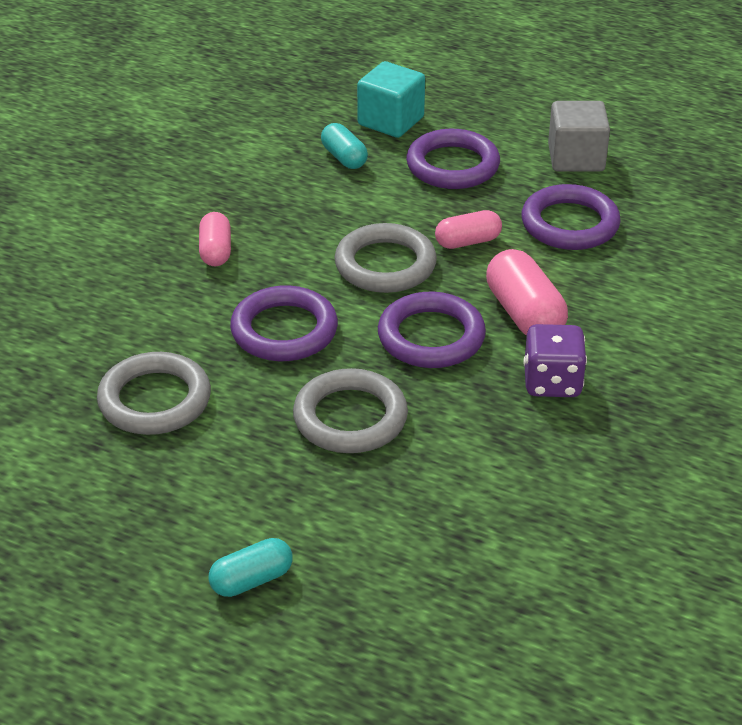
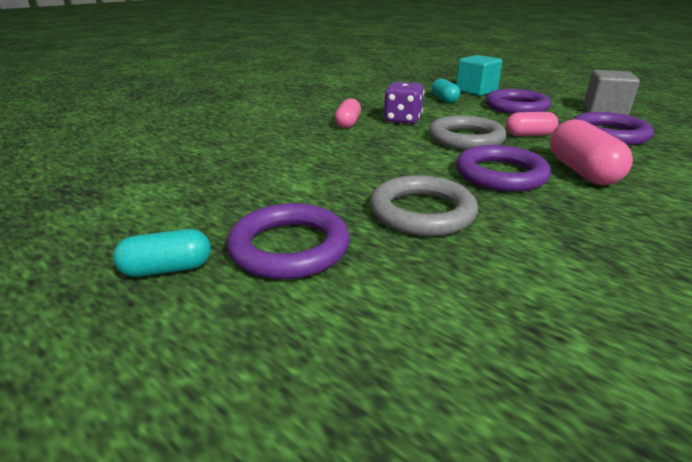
camera: 15 degrees right, 10 degrees down
grey ring [97,352,211,435] -> none
turquoise capsule [209,538,293,597] -> turquoise capsule moved to [113,229,211,277]
purple ring [230,285,338,361] -> purple ring moved to [227,203,350,279]
purple dice [523,324,587,397] -> purple dice moved to [384,82,425,124]

